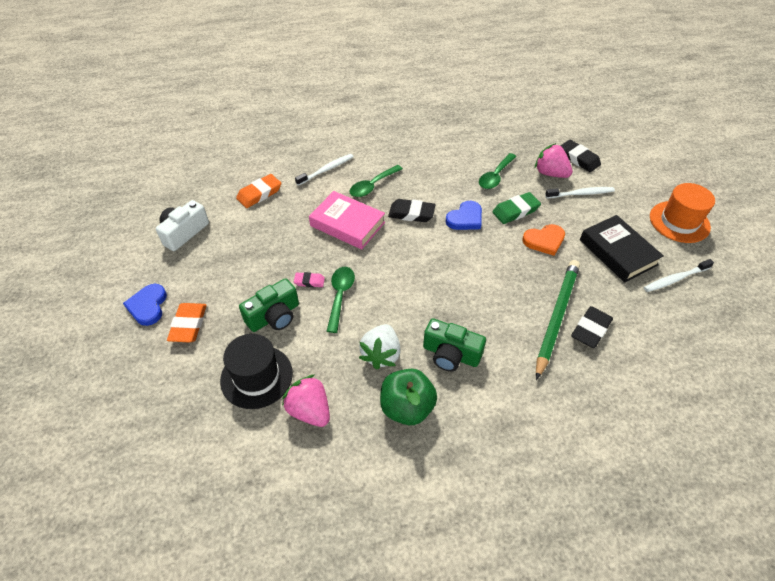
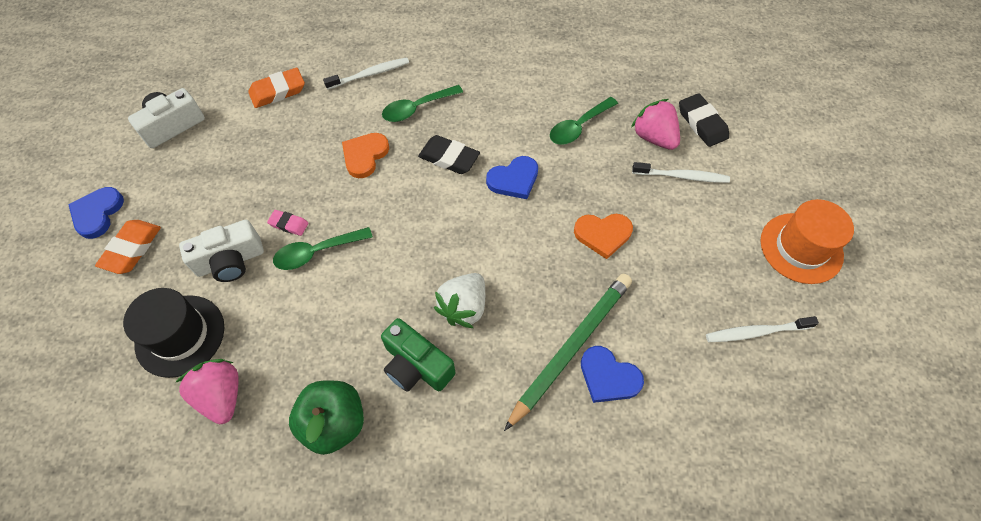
camera: 15 degrees right, 10 degrees up
green camera [239,278,299,332] -> white camera [179,220,264,282]
pink book [309,191,385,249] -> orange heart [342,133,389,178]
green spoon [327,267,355,333] -> green spoon turned 135 degrees counterclockwise [273,227,373,270]
white strawberry [359,324,401,370] -> white strawberry moved to [434,273,485,328]
green eraser [492,192,541,224] -> none
black eraser [571,306,613,348] -> blue heart [581,346,644,403]
black book [580,215,664,283] -> none

